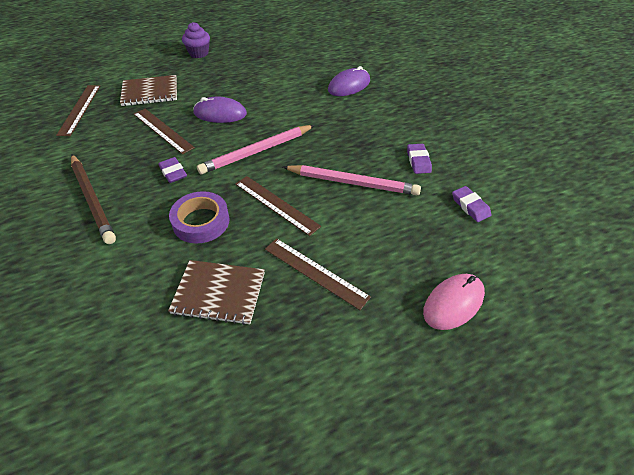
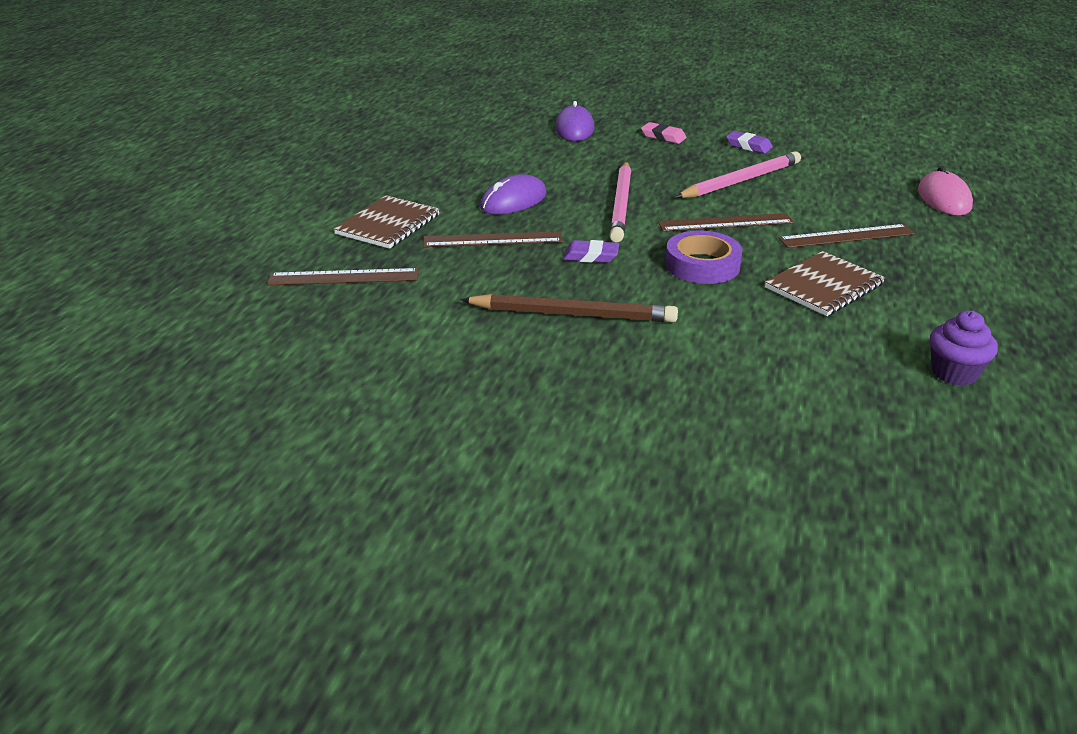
camera: 50 degrees left, 15 degrees down
brown ruler [56,85,100,136] -> brown ruler turned 45 degrees counterclockwise [267,268,419,286]
purple cupcake [182,22,210,58] -> purple cupcake moved to [930,311,998,386]
purple eraser [452,186,491,222] -> none
none -> pink eraser [641,122,687,144]

